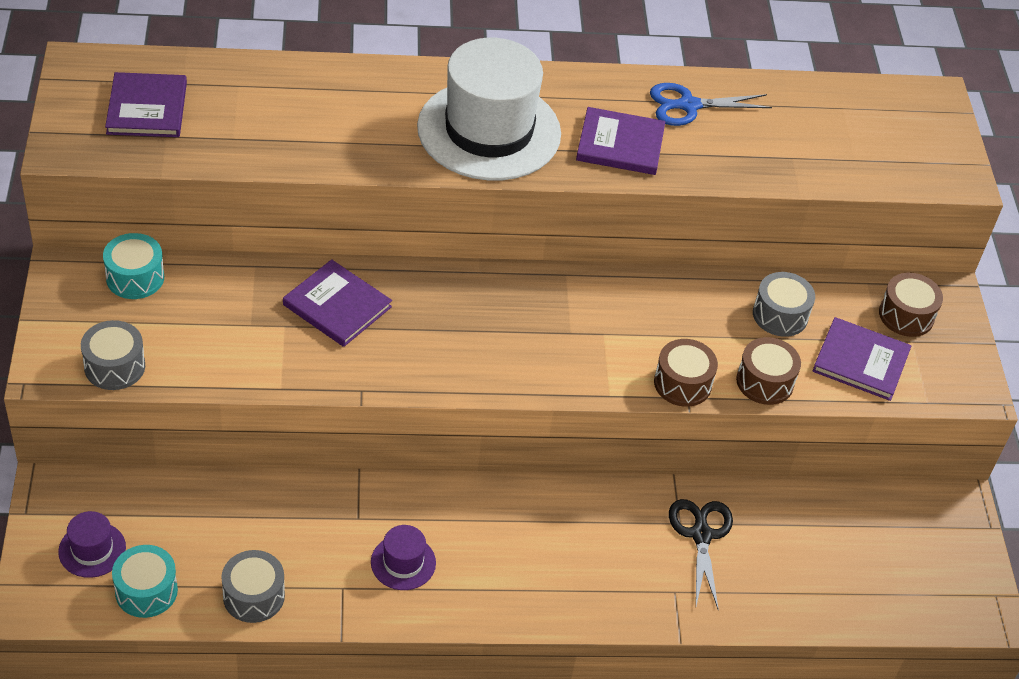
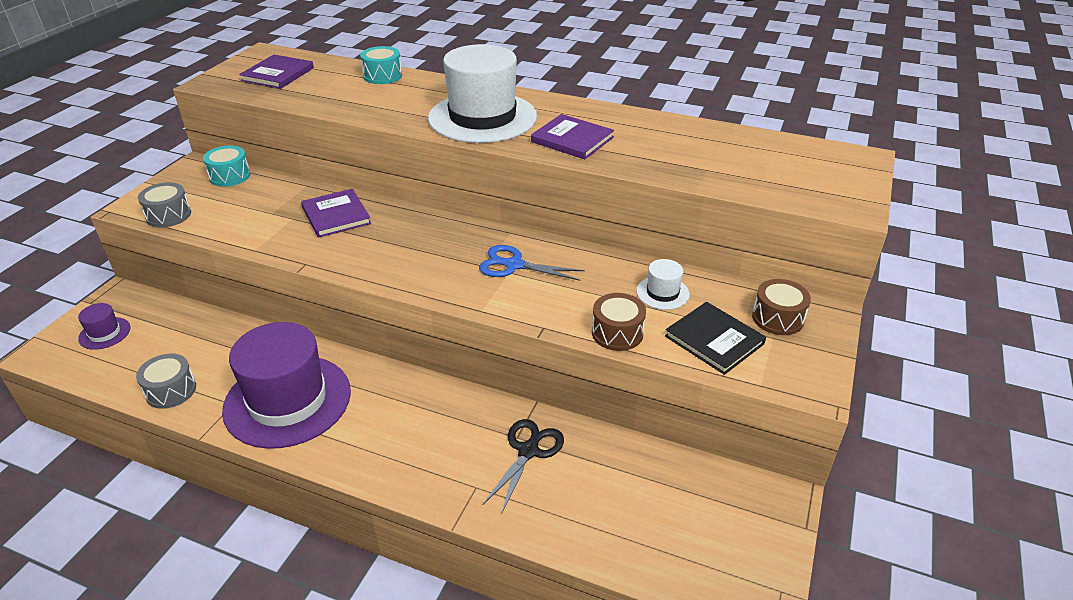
camera: 30 degrees right, 10 degrees down
turquoise drum [112,545,178,618] -> turquoise drum moved to [360,46,402,84]
purple hat [371,525,436,590] -> purple hat [222,322,351,449], size x2.36
blue scissors [650,83,772,126] -> blue scissors moved to [479,245,585,281]
brown drum [654,339,718,407] -> none
grey drum [753,272,815,337] -> white hat [636,259,690,310]
purple book [812,317,912,401] -> black book [665,302,766,375]

